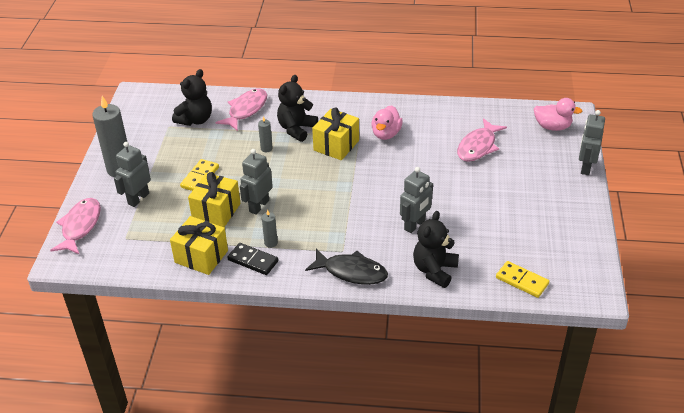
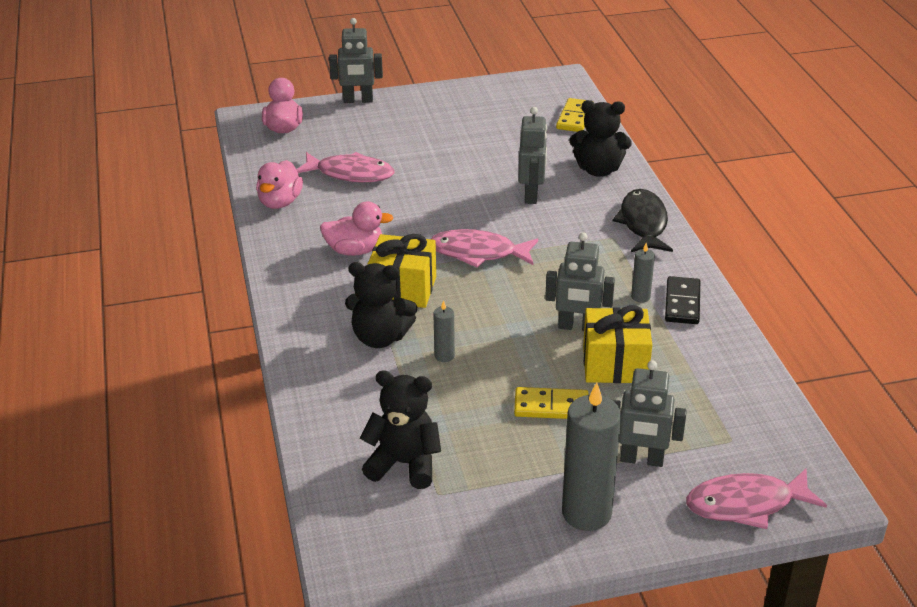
camera: 110 degrees left, 5 degrees down
yellow gift [170,216,228,275] -> none
pink fish [216,89,267,131] -> pink fish moved to [431,229,538,268]
grey robot [400,167,433,233] -> grey robot turned 75 degrees clockwise [518,107,547,204]
none -> pink duck [256,160,303,209]

